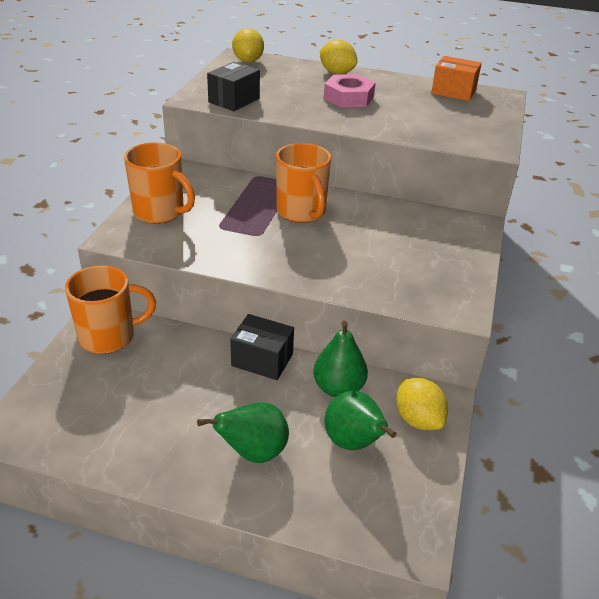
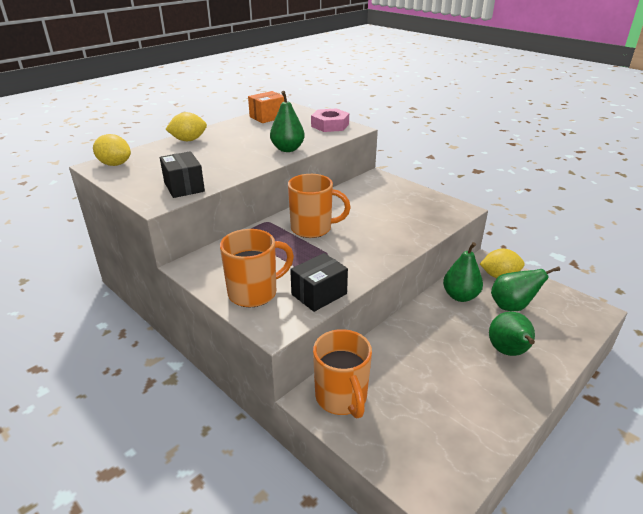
camera: 60 degrees left, 5 degrees down
orange mug [65,265,156,354] -> orange mug turned 150 degrees clockwise [313,329,372,418]
black box [230,314,294,380] -> black box moved to [290,253,348,312]
pink nut [324,74,376,107] -> pink nut moved to [311,108,349,132]
none -> green pear [270,91,305,152]

